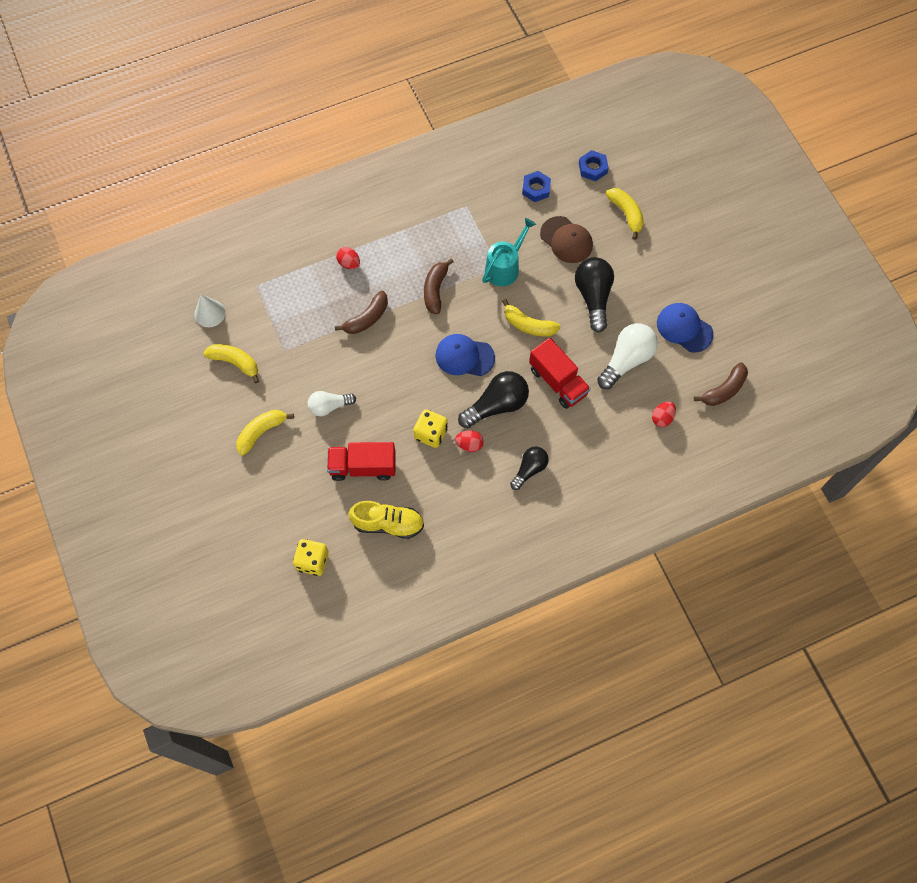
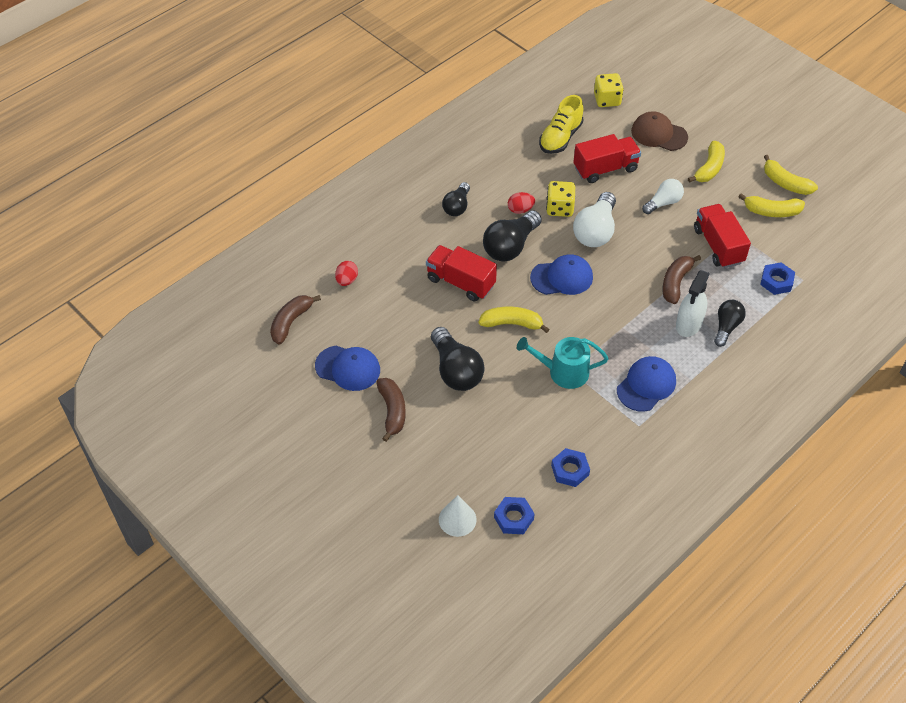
camera: 160 degrees right, 15 degrees down
white cone [195,294,225,327] -> white cone moved to [439,495,477,537]
red egg [336,247,360,269] -> black light bulb [714,300,746,347]
yellow shoe [349,501,424,539] -> yellow shoe turned 45 degrees counterclockwise [539,95,584,154]
brown banana [424,259,454,314] -> brown banana moved to [377,378,406,442]
turquoise watering can [482,218,536,286] -> turquoise watering can turned 75 degrees clockwise [517,337,609,389]
brown cap [540,216,593,263] -> brown cap moved to [631,111,688,151]
white light bulb [597,323,658,389] -> white light bulb moved to [573,192,616,247]
yellow banana [606,188,644,240] -> yellow banana moved to [764,155,818,195]
none -> blue cap [617,356,676,412]
none -> white spray bottle [676,270,710,337]
none -> red truck [694,204,751,268]
none -> blue nut [760,262,795,295]

